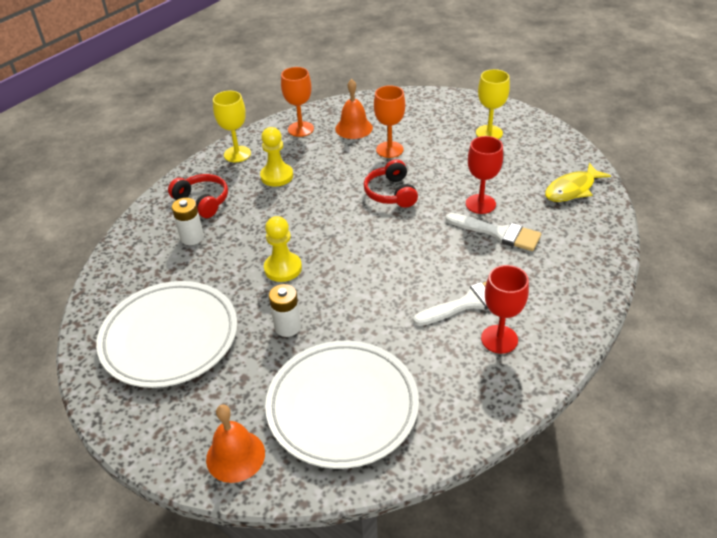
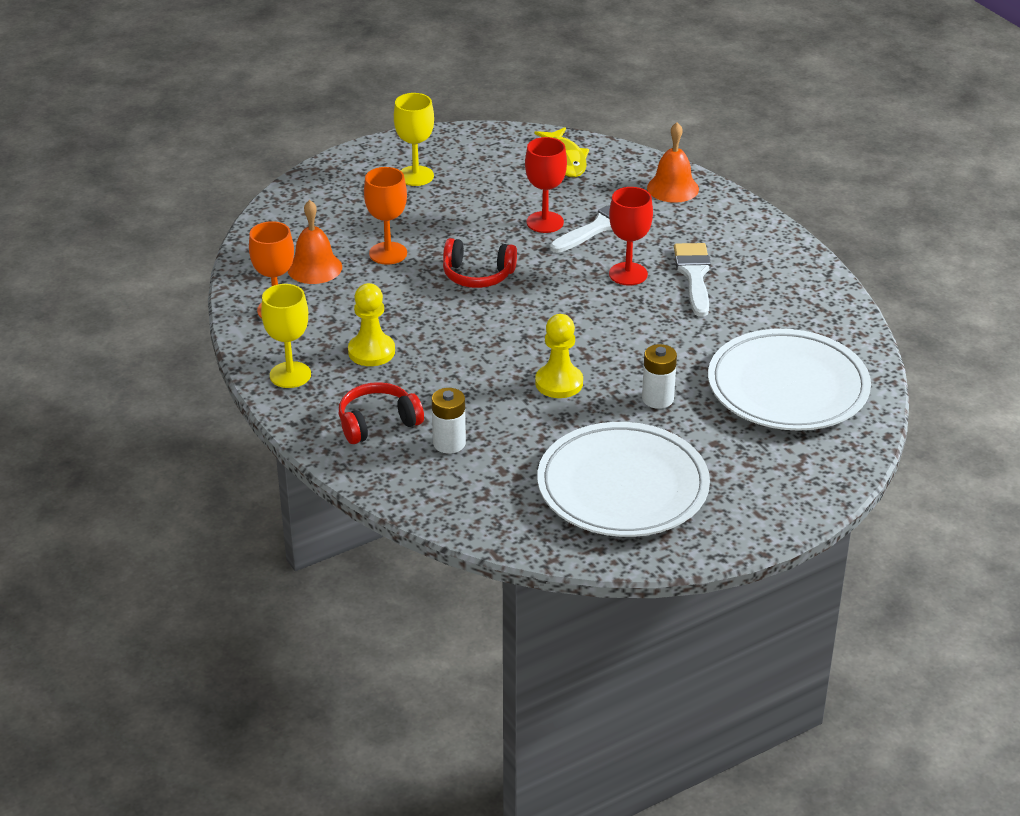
camera: 70 degrees left, 5 degrees down
orange bell [206,405,265,483] -> orange bell moved to [647,122,699,203]
red goblet [481,265,529,354] -> red goblet moved to [609,187,653,286]

